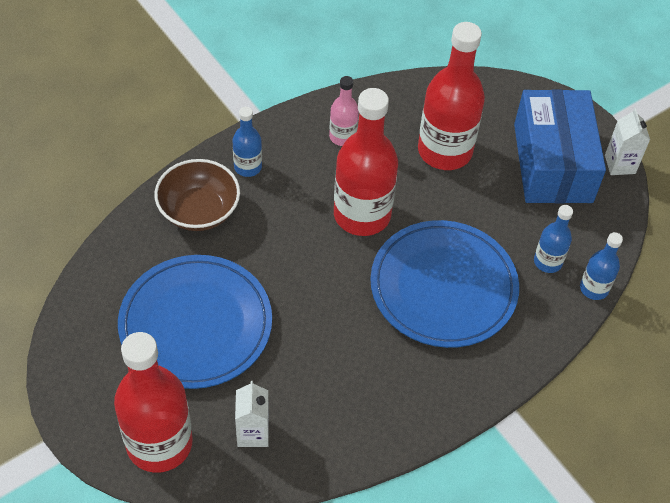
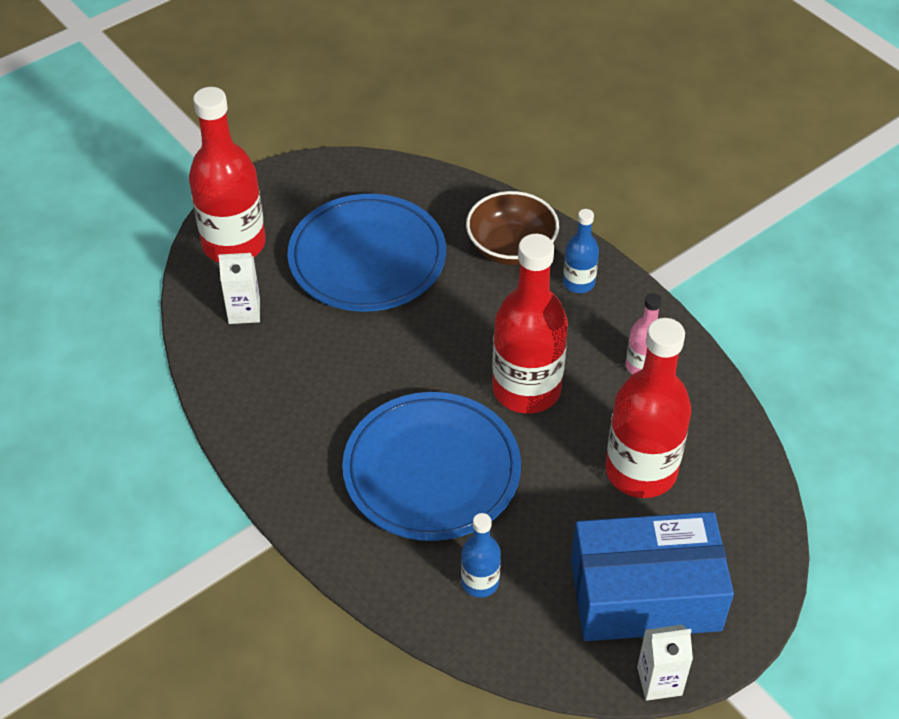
camera: 90 degrees right, 5 degrees down
blue bottle [580,232,623,300] -> none

